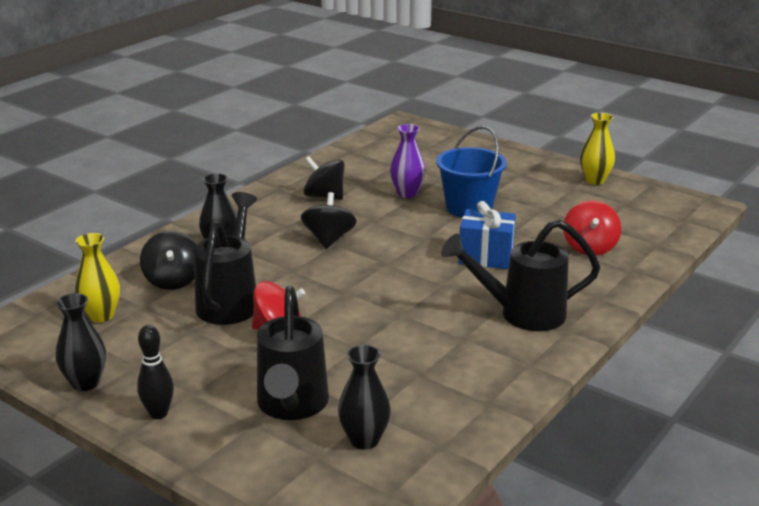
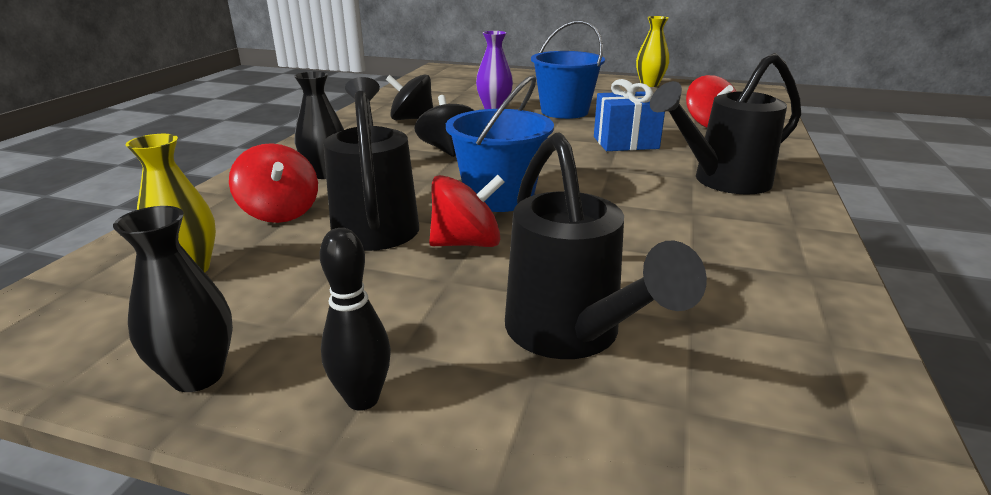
camera: 20 degrees left, 0 degrees up
black spinning top [140,231,197,290] -> red spinning top [229,143,318,223]
black vase [338,345,391,450] -> none
none -> blue bucket [446,75,554,212]

